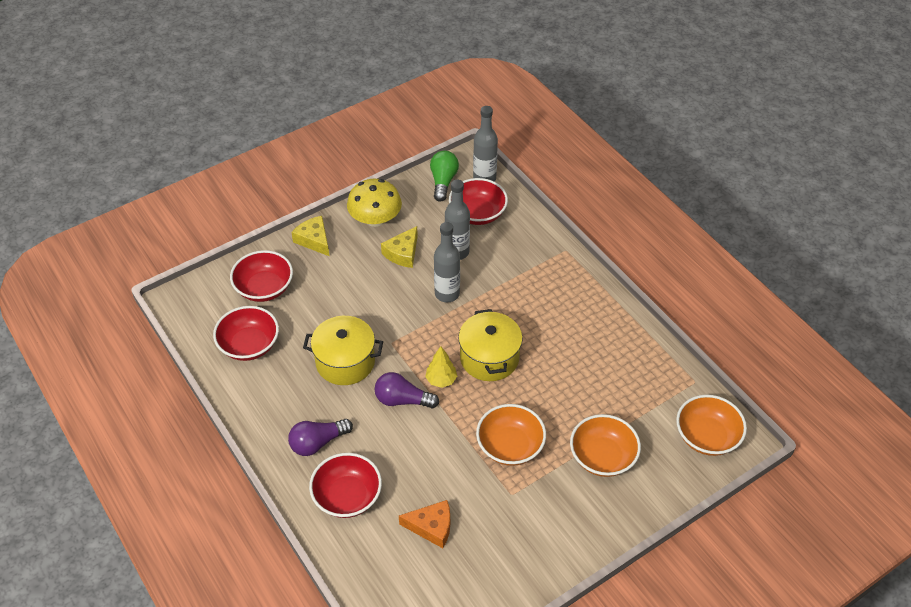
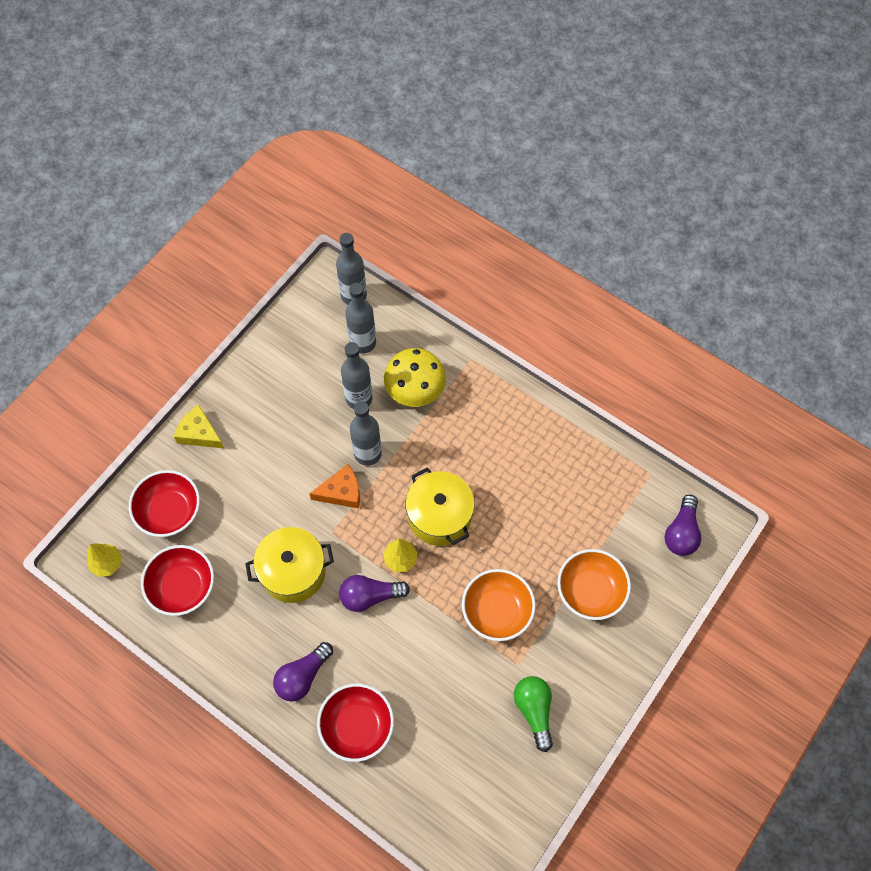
camera: 20 degrees left, 15 degrees up
yellow mushroom [347,179,402,227] -> yellow mushroom moved to [384,348,446,407]
yellow cheese [381,226,418,268] -> none
orange cheese [399,500,450,548] -> orange cheese moved to [309,464,360,508]
green light bulb [430,151,459,202] -> green light bulb moved to [514,676,553,752]
red bowl [449,178,508,225] -> grey bottle [345,283,376,354]
orange bowl [676,395,747,456] -> purple light bulb [665,495,701,556]
none -> yellow tree [87,543,122,577]

